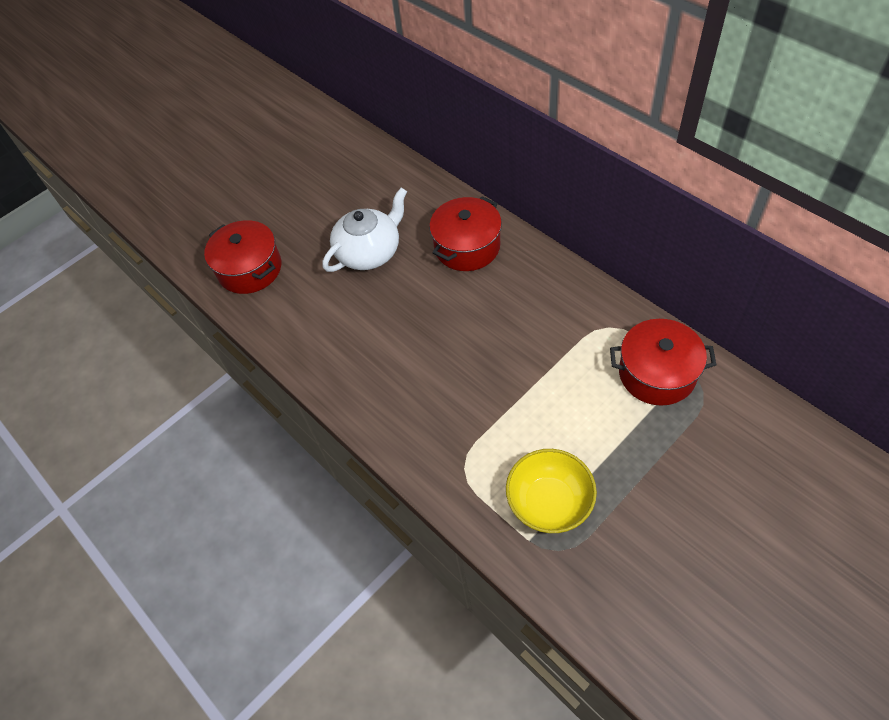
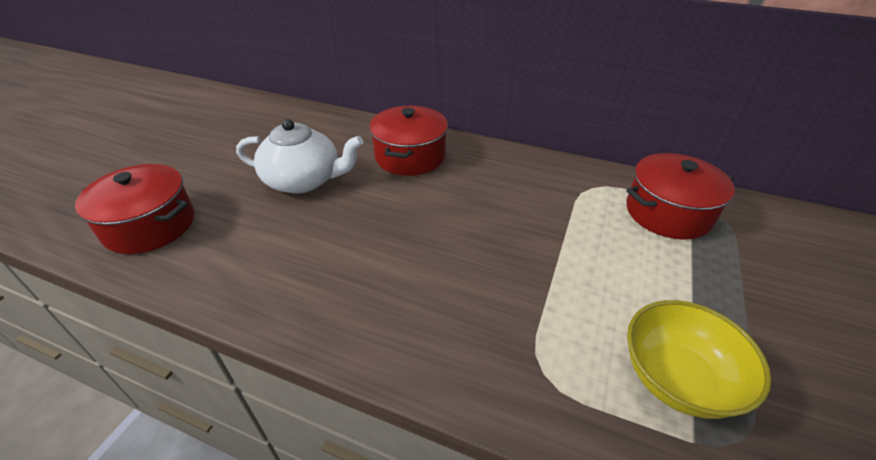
camera: 30 degrees left, 15 degrees down
white teapot [323,188,407,272] -> white teapot turned 75 degrees clockwise [236,119,363,193]

